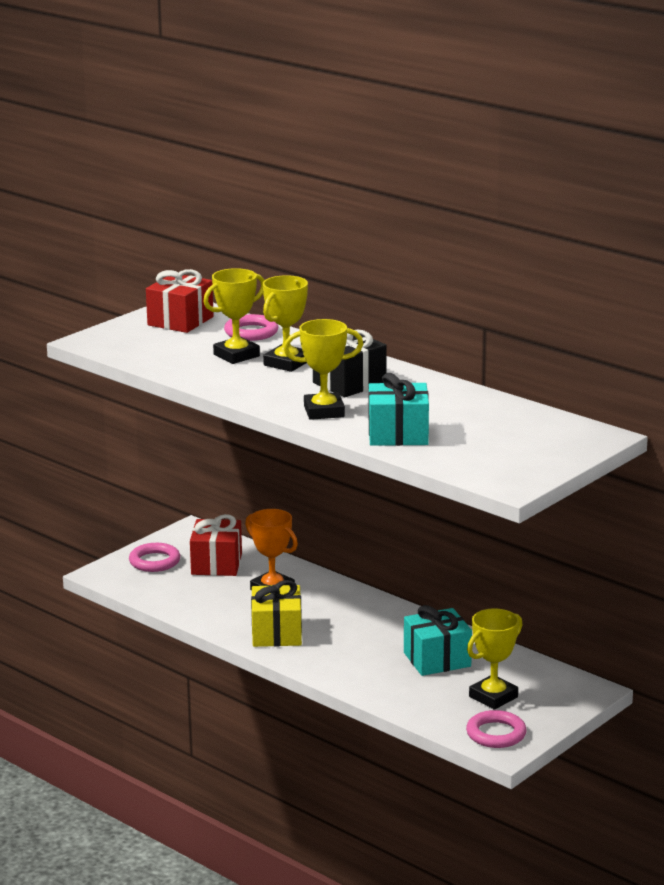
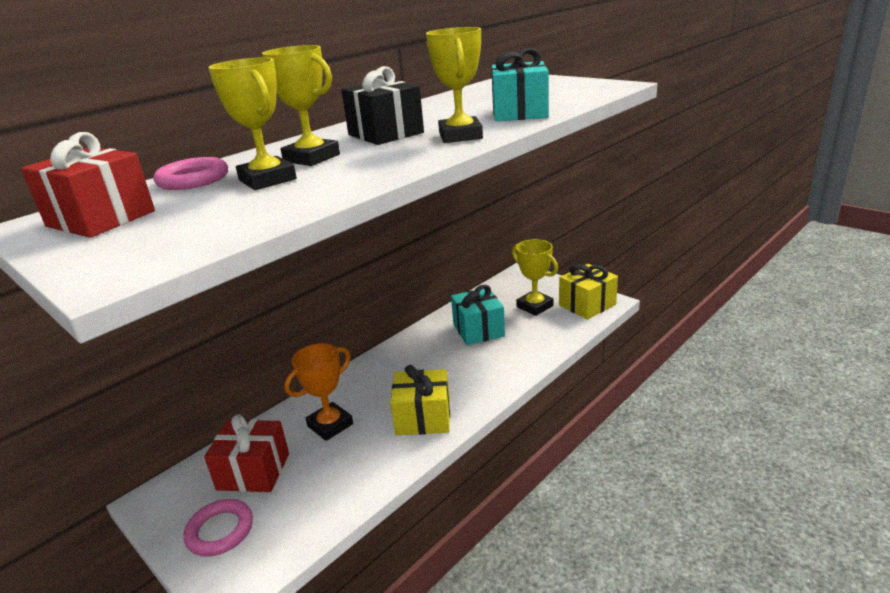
camera: 85 degrees left, 5 degrees up
pink ring [466,710,527,748] -> yellow gift [559,264,618,319]

